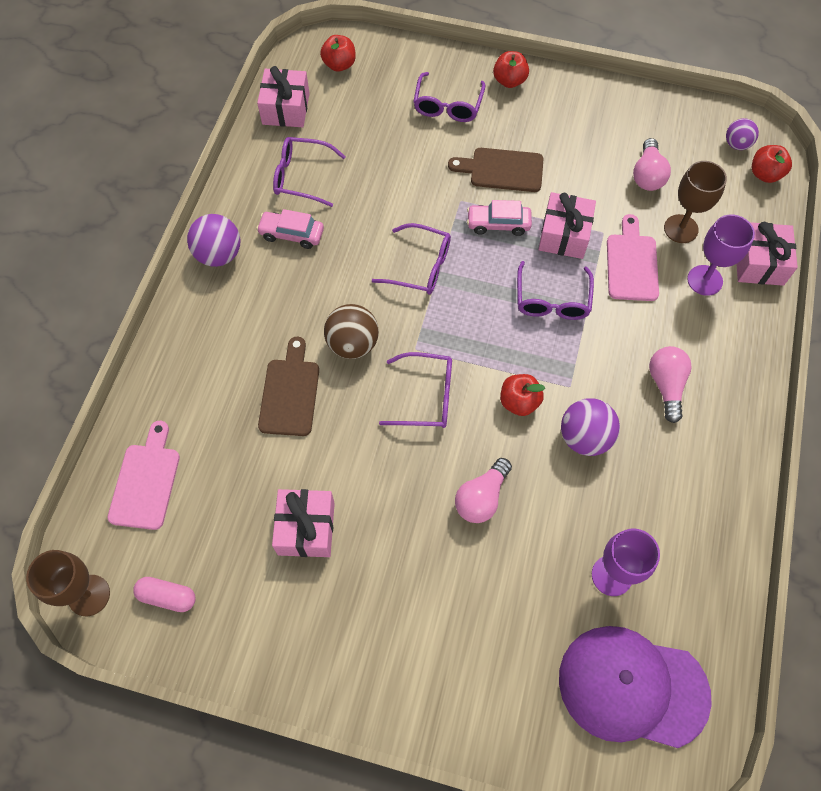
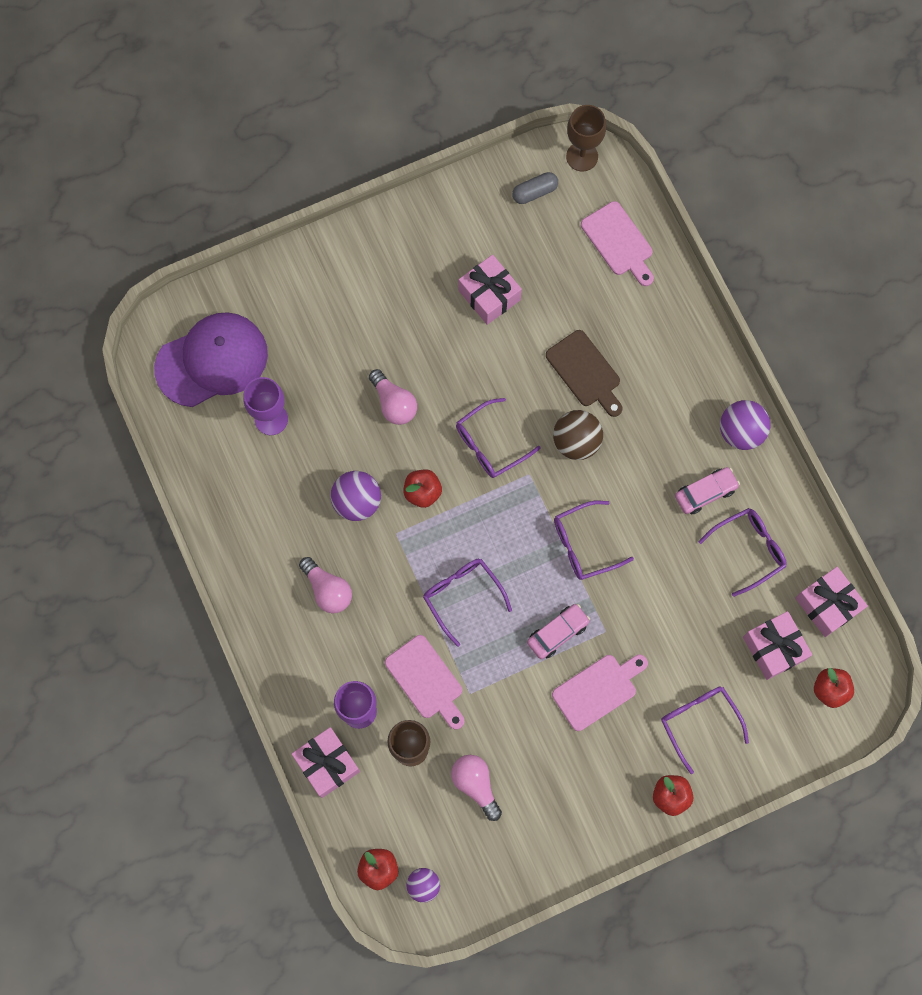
camera: 140 degrees right, 10 degrees up
pink capsule [133,577,196,612] -> grey capsule [512,172,558,204]
brown cutting board [448,148,543,192] -> pink cutting board [552,655,648,731]
pink light bulb [455,458,512,523] -> pink light bulb turned 150 degrees clockwise [369,369,417,425]
pink gift [538,192,596,259] -> pink gift moved to [743,611,812,680]

